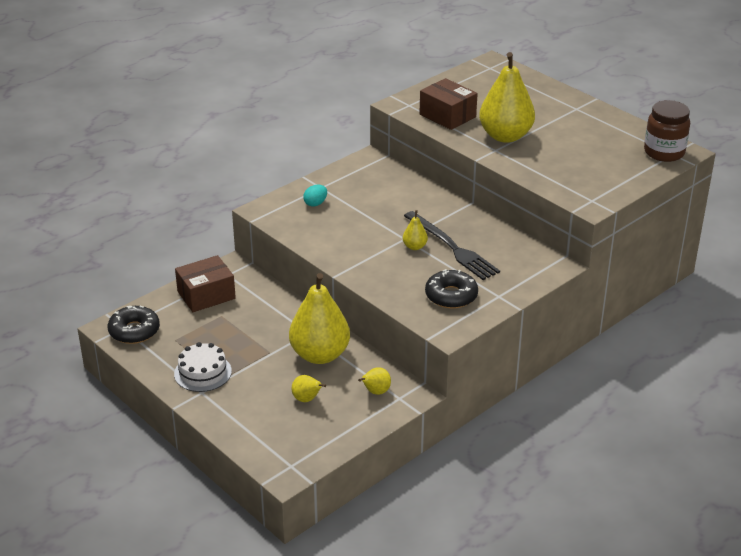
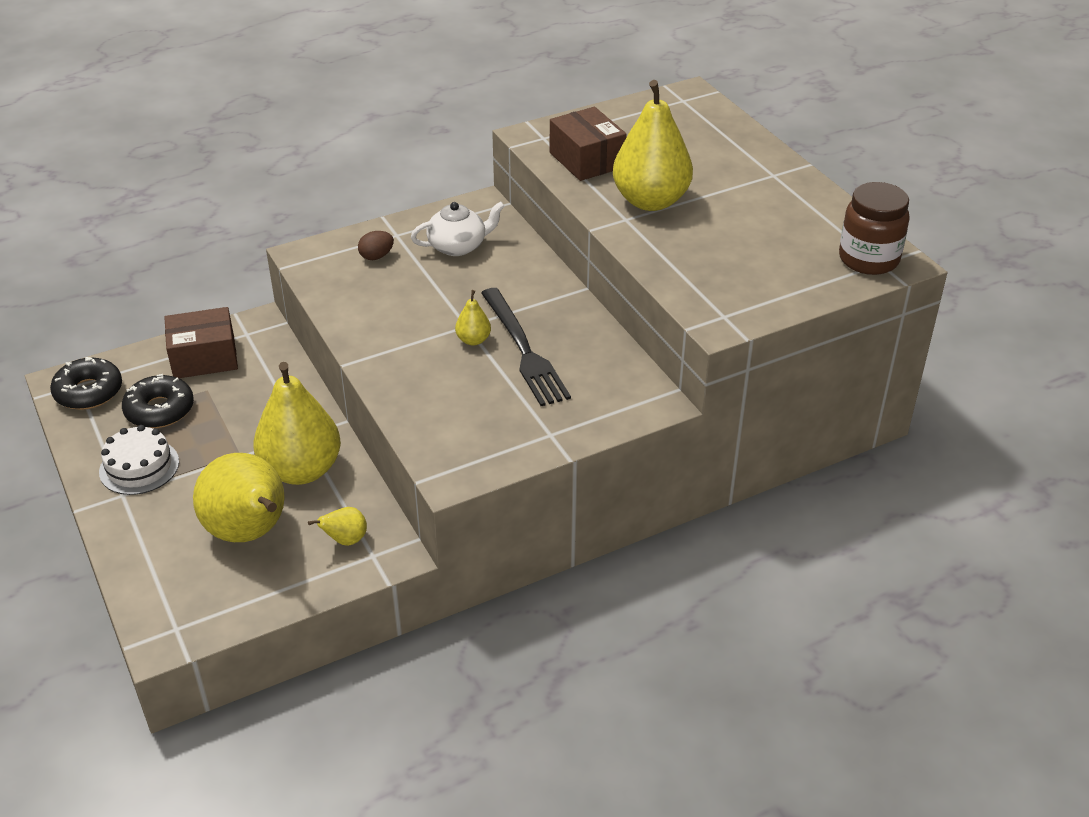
camera: 15 degrees right, 5 degrees up
yellow pear [291,375,326,402] -> yellow pear [193,453,285,542], size x2.31
turquoise egg [303,185,327,207] -> brown egg [358,231,394,260]
black donut [425,269,478,309] -> black donut moved to [122,374,194,428]
none -> white teapot [411,202,505,256]

